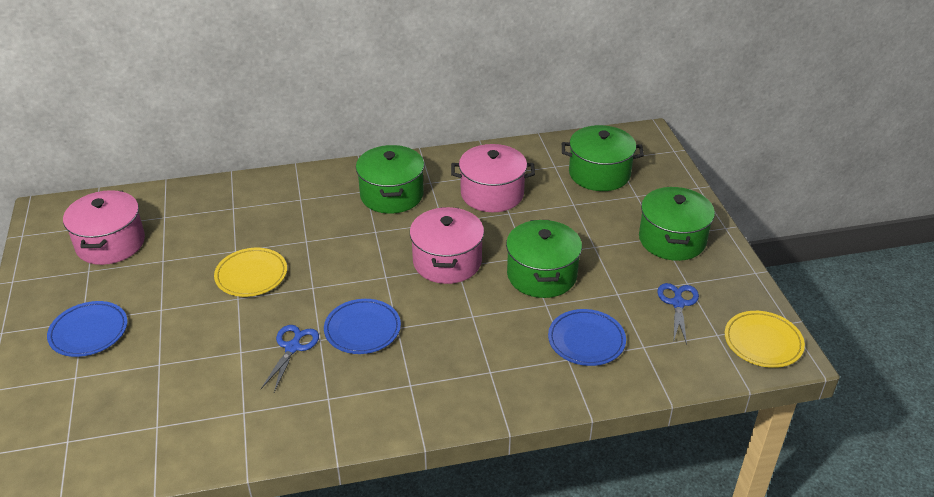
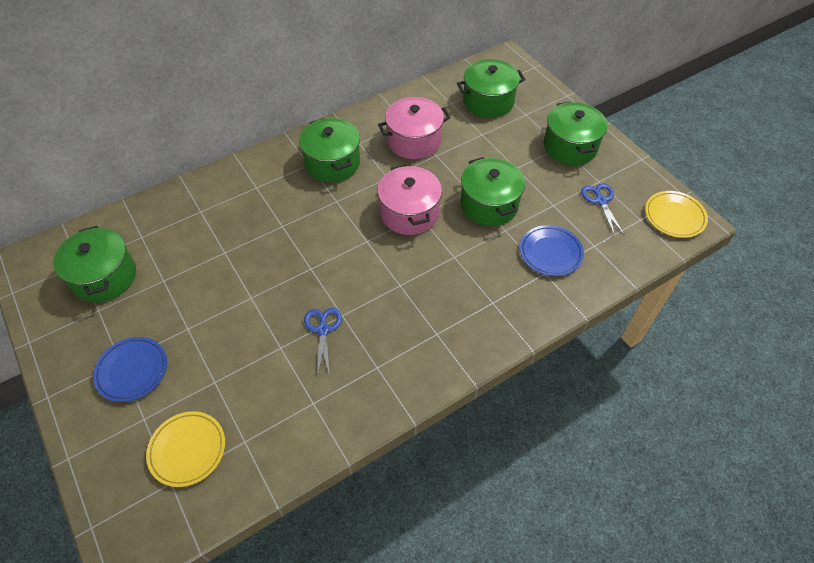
camera: 20 degrees left, 15 degrees up
pink pot [63,190,145,265] -> green pot [53,226,136,303]
yellow plate [214,248,287,297] -> yellow plate moved to [146,411,225,487]
blue plate [324,299,401,354] -> none

